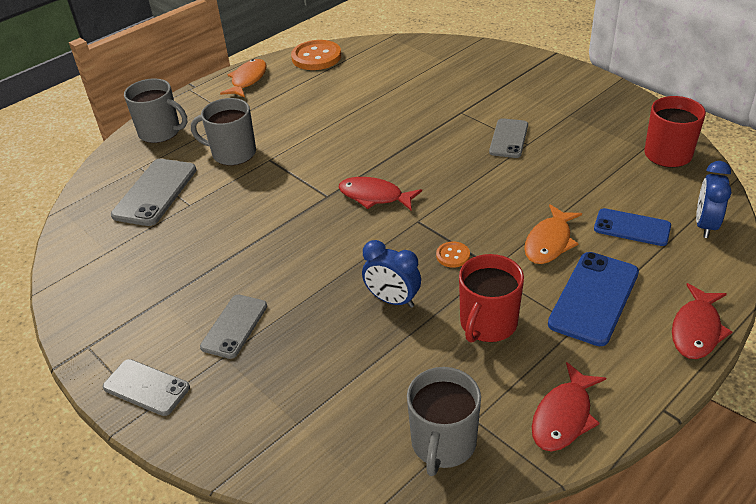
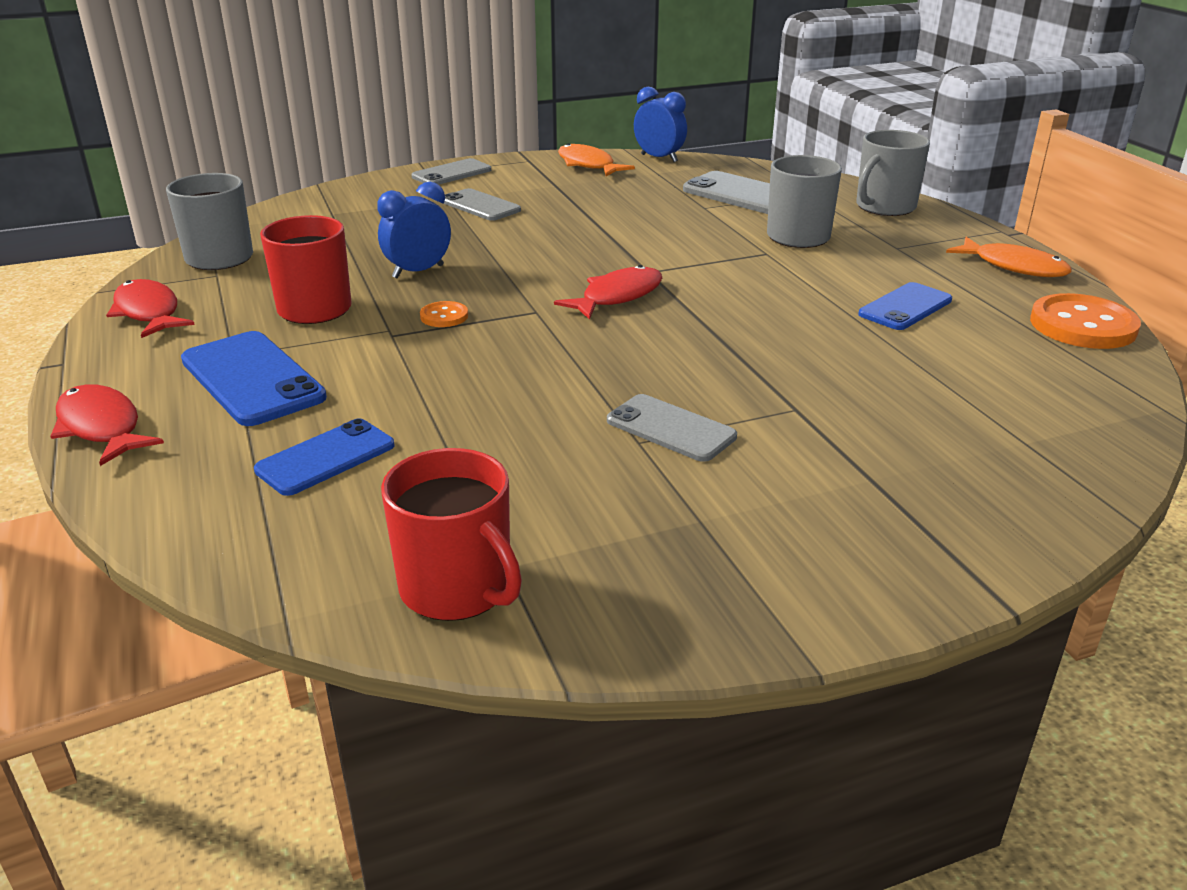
camera: 110 degrees right, 10 degrees down
orange fish [524,204,582,264] -> orange fish moved to [558,143,635,176]
blue clock [696,161,731,238] -> blue clock moved to [634,87,687,162]
none -> blue phone [858,282,952,330]

